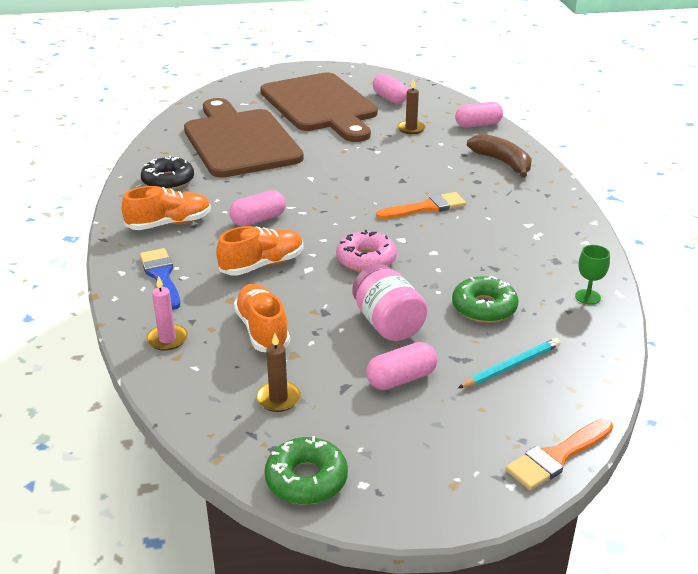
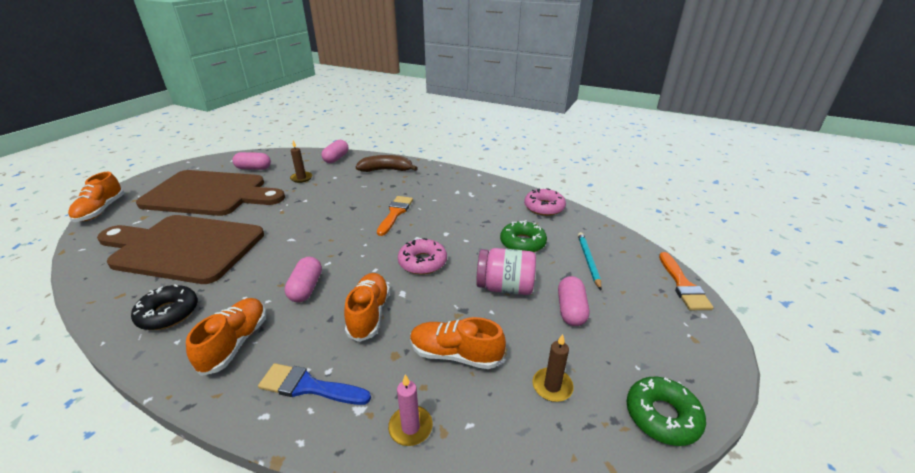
camera: 55 degrees left, 0 degrees up
green goblet [575,245,610,304] -> pink donut [524,188,566,216]
none -> orange shoe [68,172,124,222]

